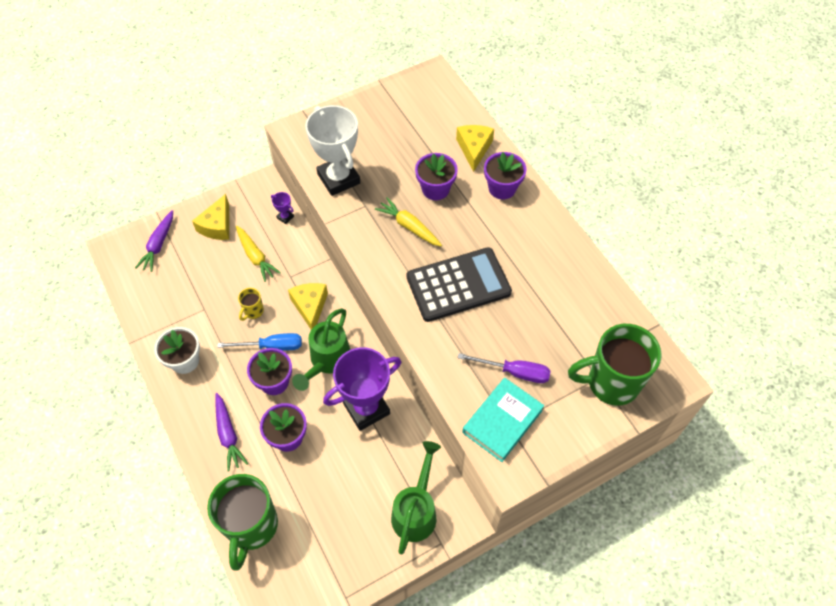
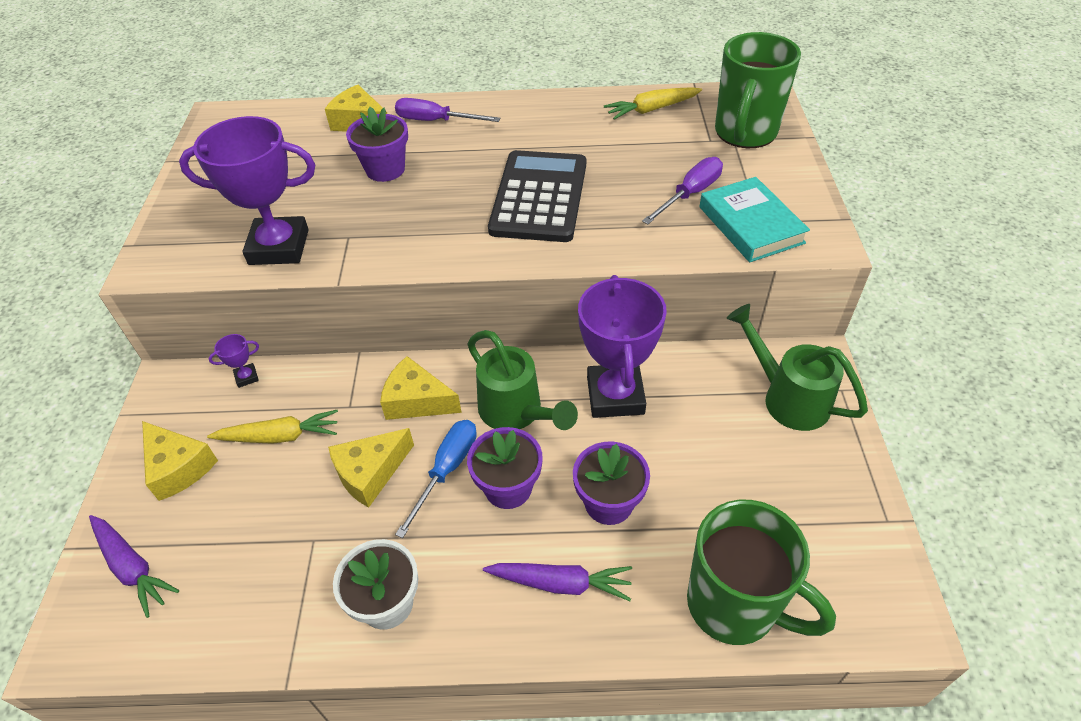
camera: 60 degrees left, 10 degrees down
yellow mug [238,288,264,321] -> yellow cheese [328,428,414,508]
white trophy [305,105,360,196] -> purple trophy [179,116,315,265]
yellow carrot [375,197,442,247] -> yellow carrot moved to [604,87,702,120]
purple flower pot [484,152,527,199] -> purple screwdriver [395,98,501,122]

